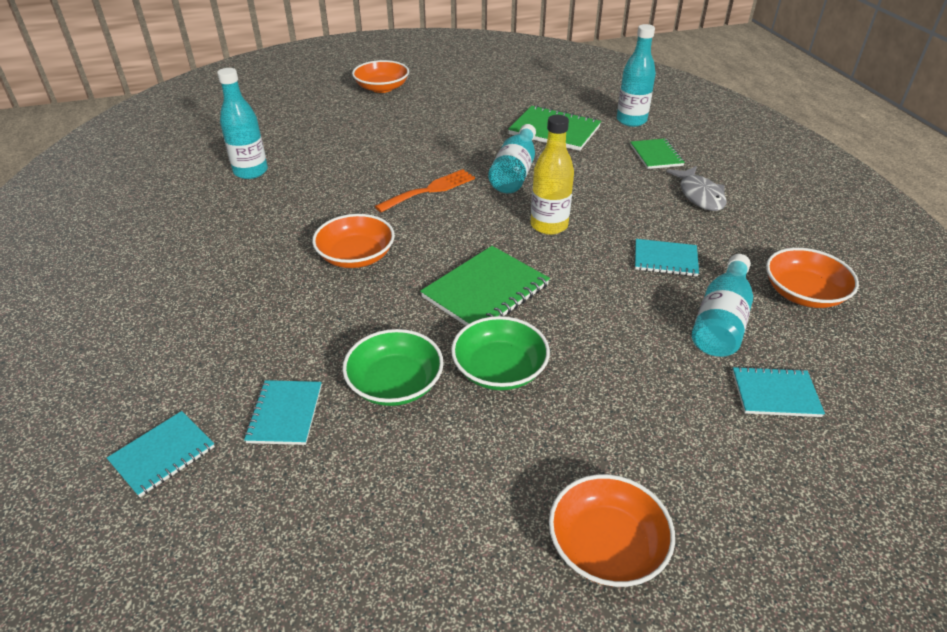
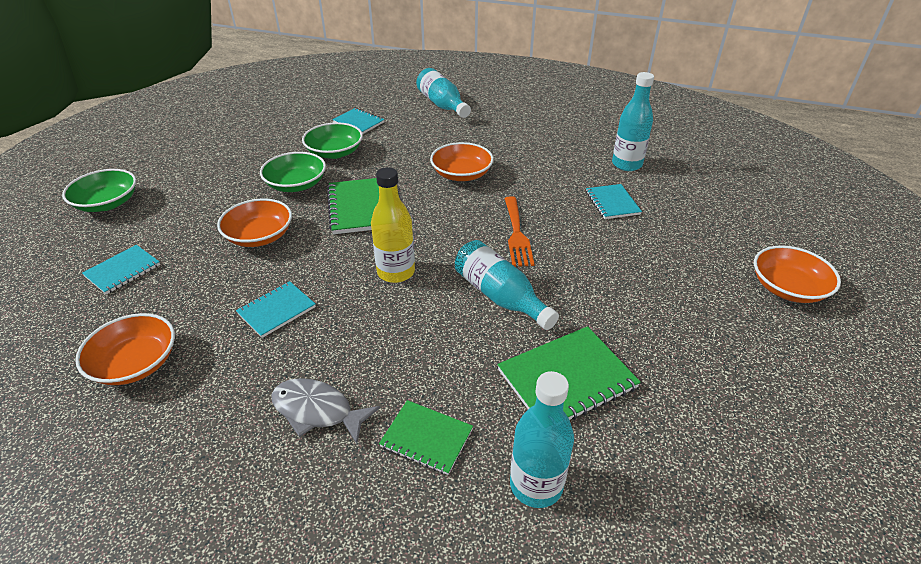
camera: 125 degrees right, 0 degrees up
turquoise notebook [107,411,215,497] -> turquoise notebook moved to [586,184,642,219]
orange bowl [549,474,675,587] -> orange bowl moved to [217,199,292,247]
turquoise bottle [692,254,753,357] -> turquoise bottle moved to [416,68,471,118]
none -> green bowl [62,169,136,212]

